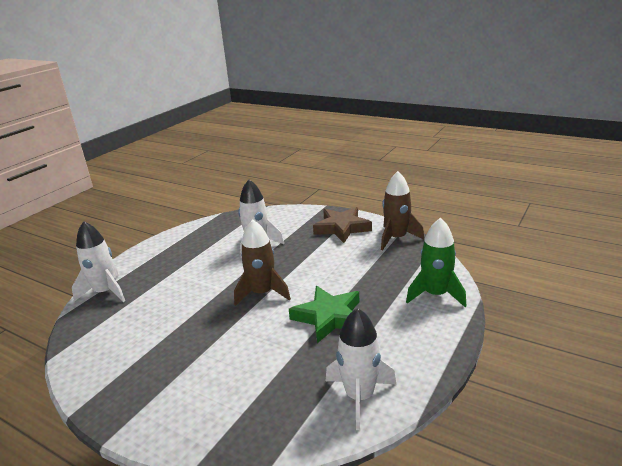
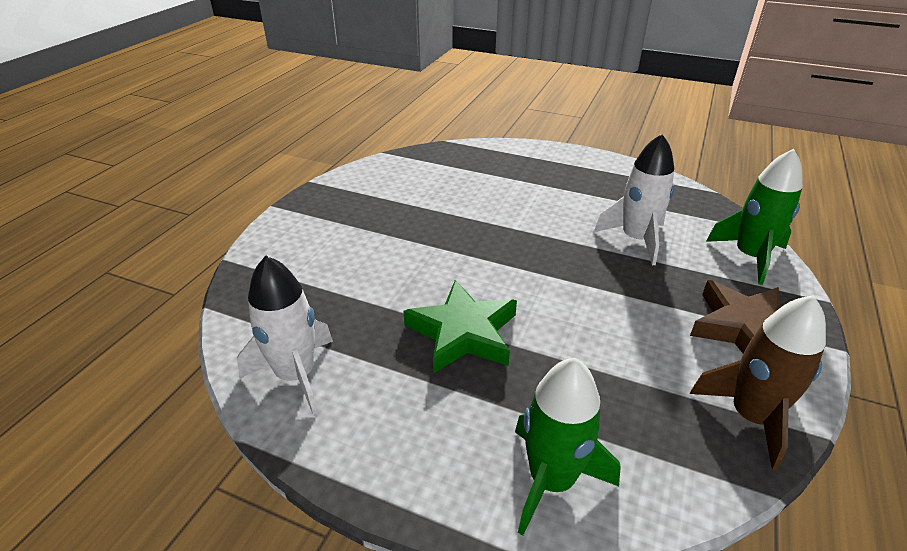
camera: 80 degrees right, 10 degrees up
white rocket [72,221,125,302] -> none
brown rocket [234,219,291,306] -> none
none -> green rocket [706,149,803,285]

